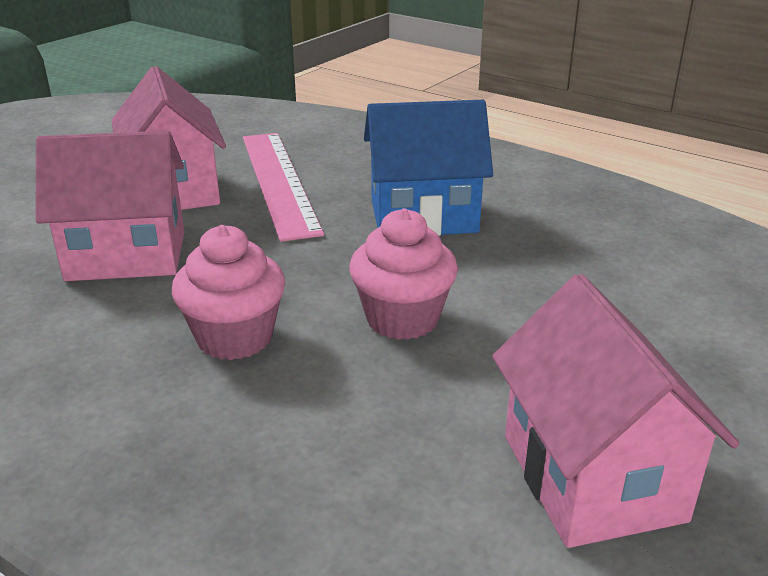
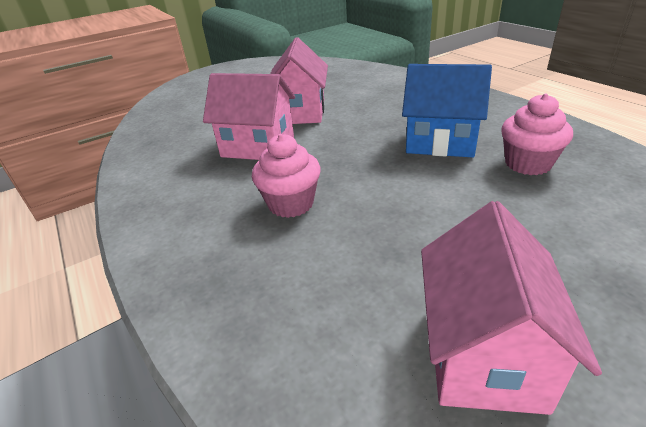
camera: 25 degrees right, 5 degrees up
pink ruler [243,133,324,242] -> none
pink cupcake [349,208,458,340] -> pink cupcake moved to [501,93,573,175]

